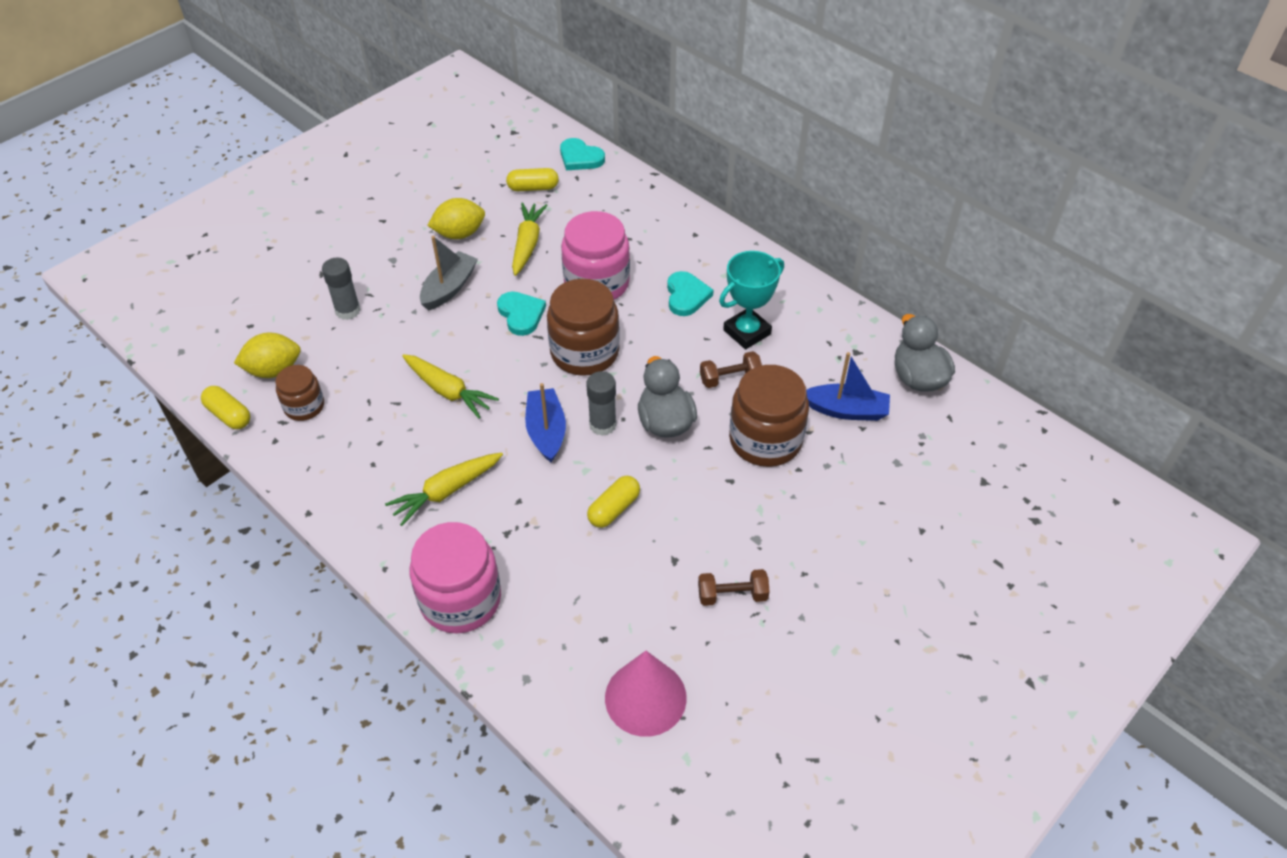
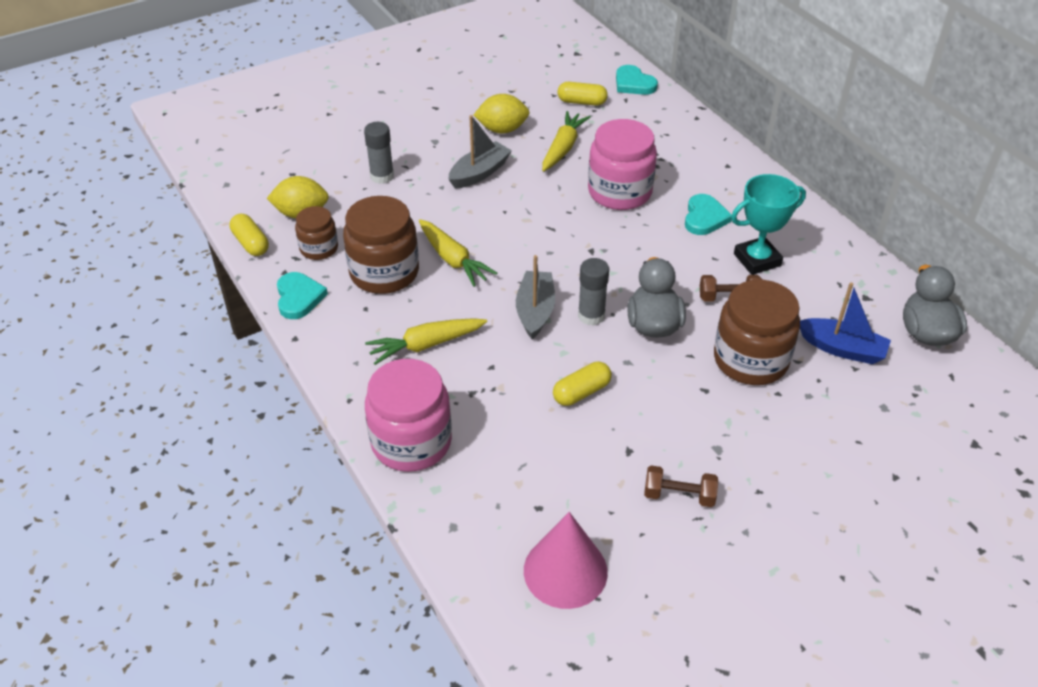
camera: 15 degrees right, 5 degrees down
turquoise heart [497,292,546,336] -> turquoise heart moved to [277,272,328,319]
blue boat [525,383,566,462] -> grey boat [516,255,555,339]
brown jar [547,279,620,376] -> brown jar moved to [343,196,419,294]

